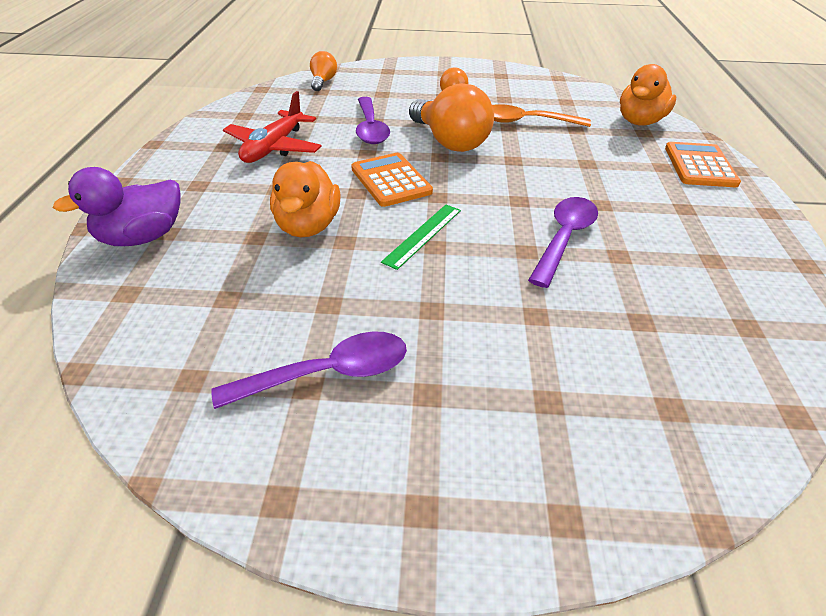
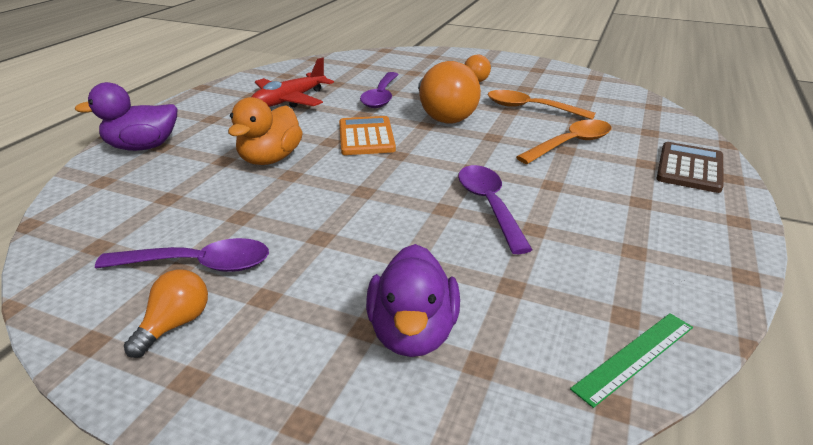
camera: 20 degrees right, 10 degrees down
orange light bulb [310,51,337,91] -> orange light bulb moved to [124,269,208,358]
green ruler [381,205,461,270] -> green ruler moved to [570,313,693,408]
purple spoon [528,197,598,288] -> purple spoon turned 60 degrees counterclockwise [458,165,533,254]
orange duck [620,64,676,126] -> none
orange calculator [665,142,741,187] -> brown calculator [656,142,724,193]
none -> purple duck [366,244,460,357]
none -> orange spoon [516,119,611,164]

